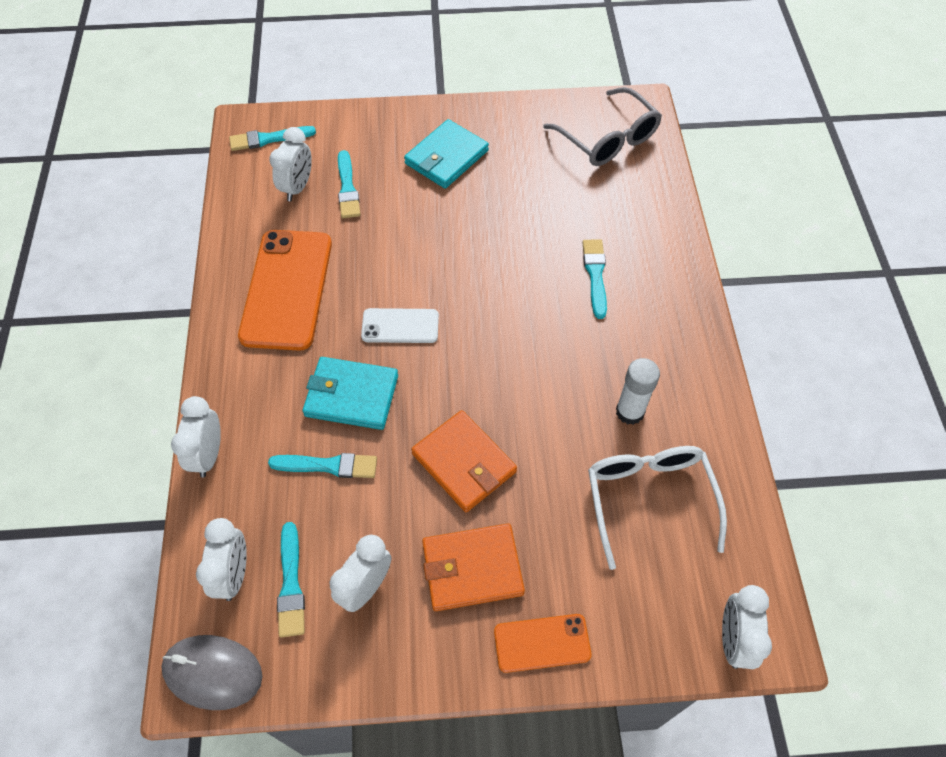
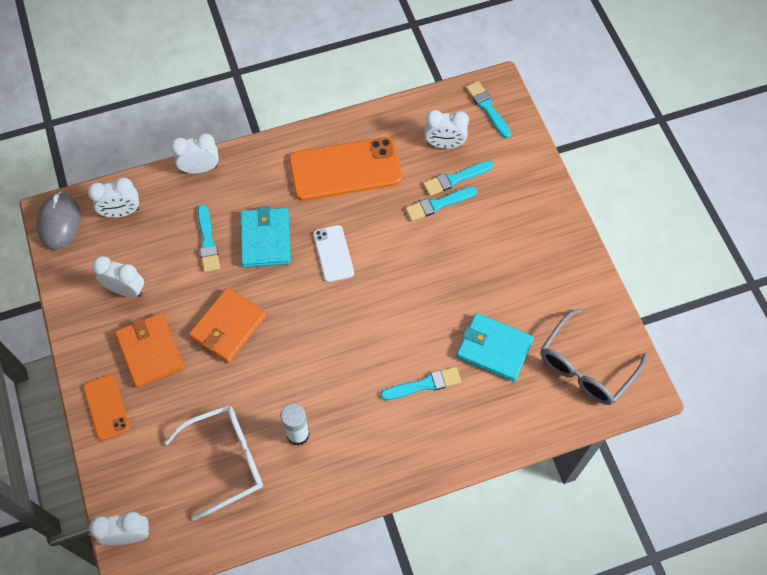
camera: 75 degrees right, 5 degrees up
turquoise brush [277,522,305,638] -> turquoise brush moved to [406,187,477,221]
turquoise wallet [404,119,489,189] -> turquoise wallet moved to [456,313,534,382]

